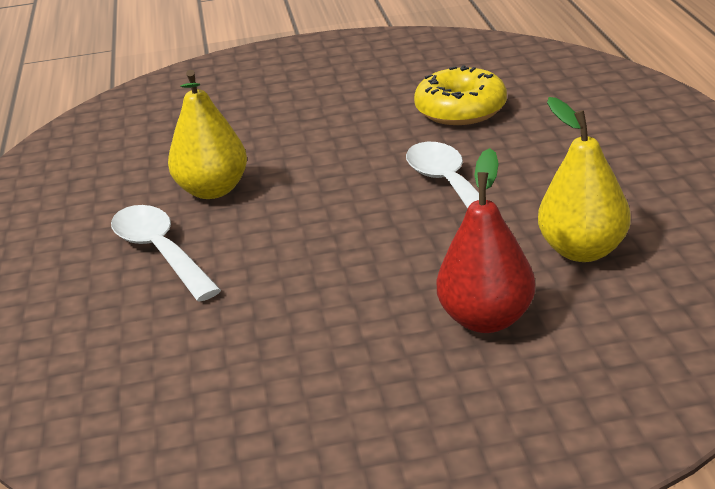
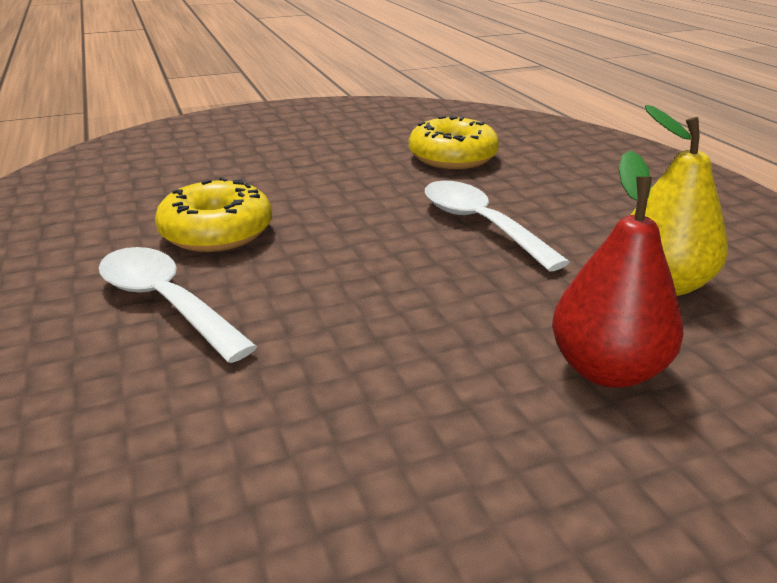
camera: 15 degrees left, 0 degrees up
yellow pear [168,70,247,199] -> yellow donut [155,177,272,252]

